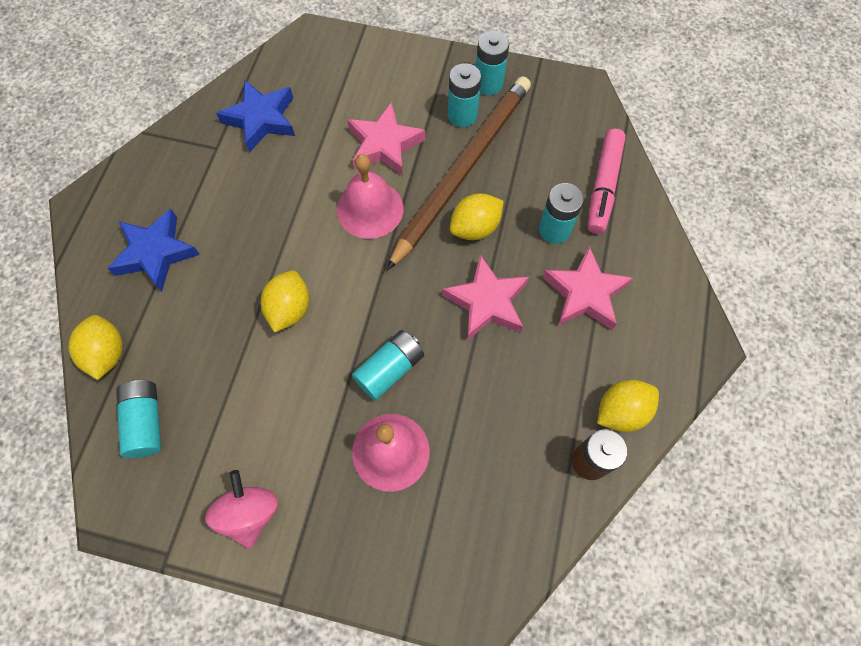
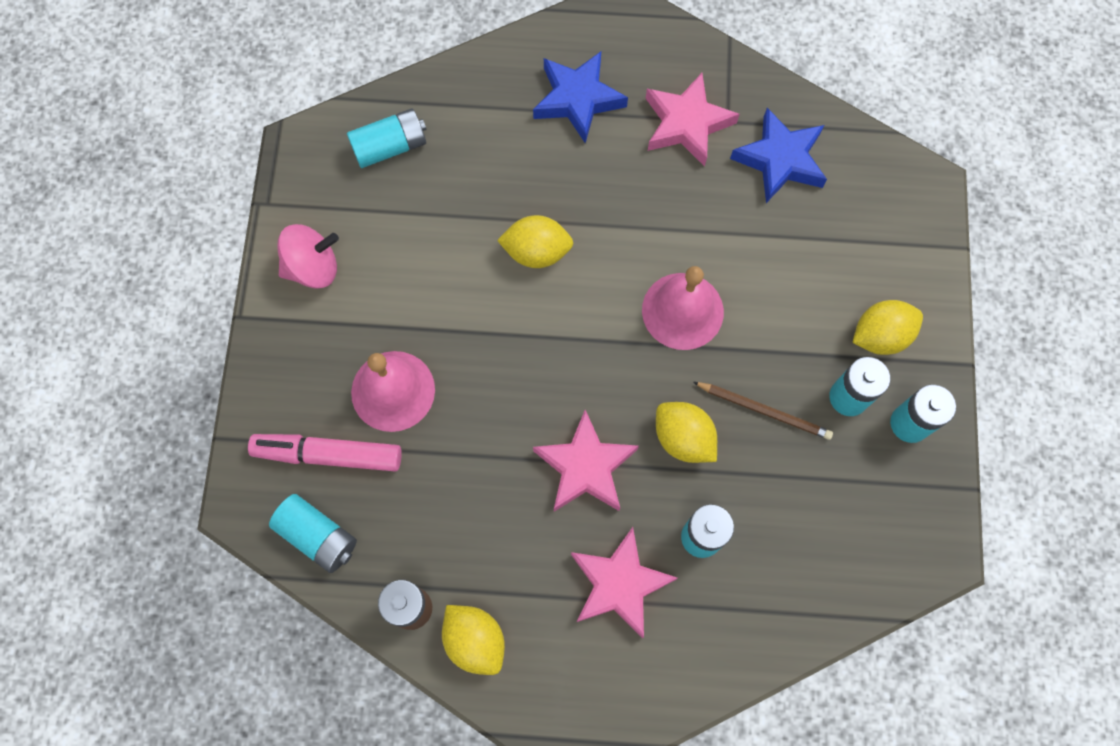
camera: 80 degrees right, 5 degrees up
yellow lemon [68,315,123,380] -> yellow lemon moved to [852,300,923,355]
pink star [347,102,425,176] -> pink star moved to [646,73,739,167]
turquoise battery [352,330,424,401] -> turquoise battery moved to [269,494,357,573]
brown pencil [387,76,531,270] -> brown pencil [693,382,833,440], size x0.44
pink marker [588,129,626,234] -> pink marker moved to [248,434,402,471]

